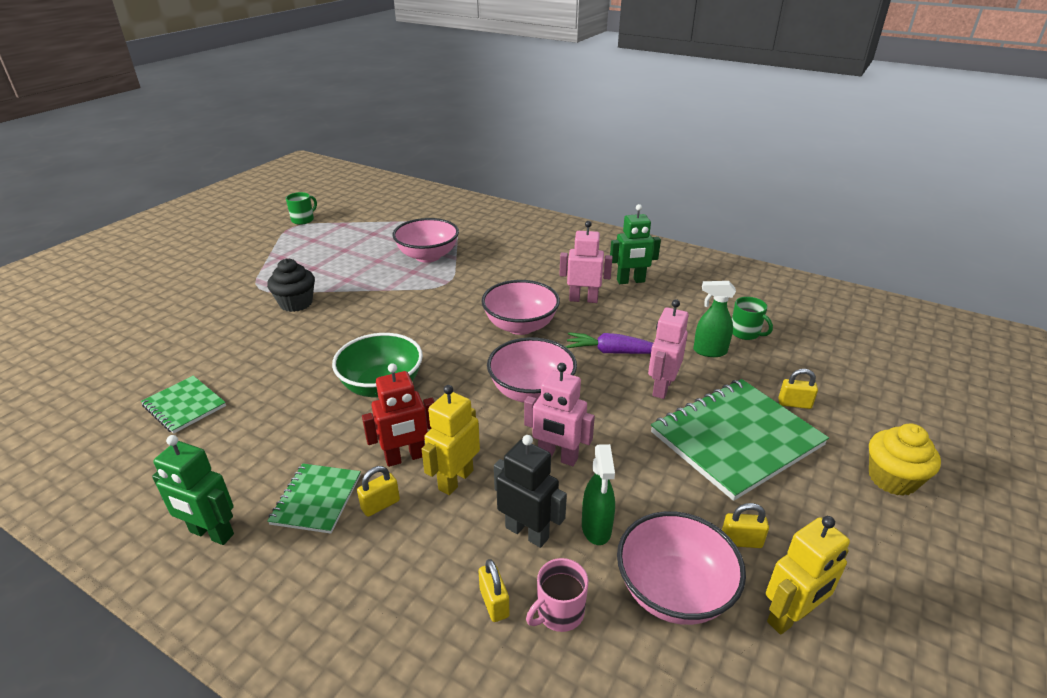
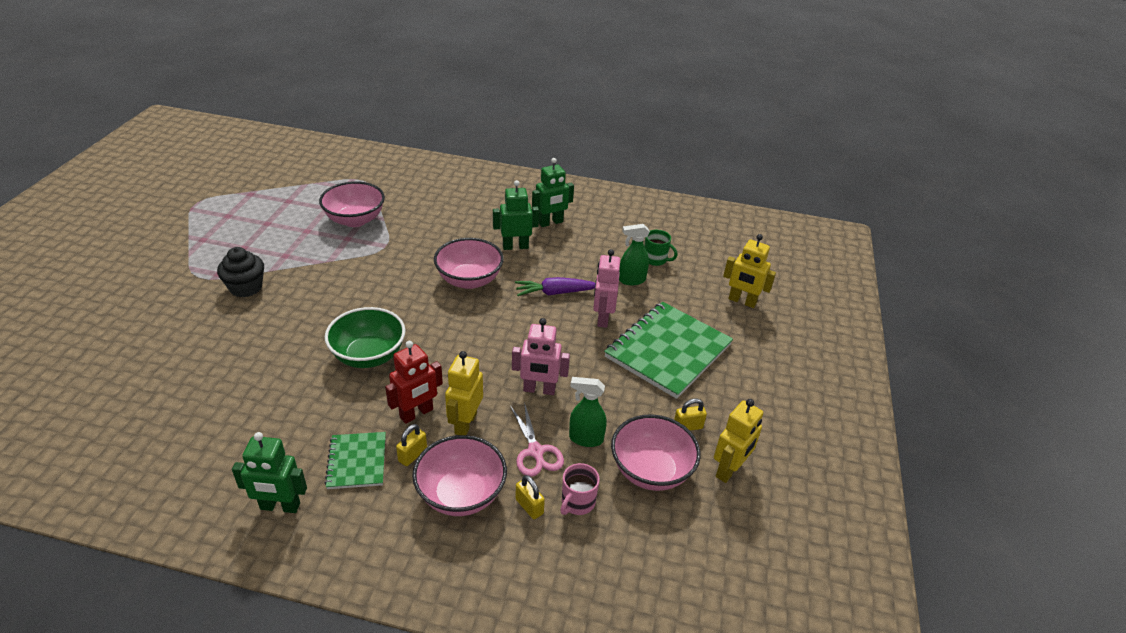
camera: 20 degrees left, 5 degrees up
green notebook [141,376,226,434] -> none
green mug [286,192,317,225] -> none
pink bowl [487,337,577,403] -> pink bowl moved to [412,435,507,516]
black robot [494,435,567,548] -> pink scissors [511,402,564,477]
pink robot [559,221,613,303] -> green robot [493,180,539,250]
green spray bottle [582,444,615,545] -> green spray bottle turned 120 degrees clockwise [569,377,606,447]
yellow padlock [778,369,818,409] -> none
yellow cupcake [869,423,941,496] -> none
none -> yellow robot [723,234,776,308]

